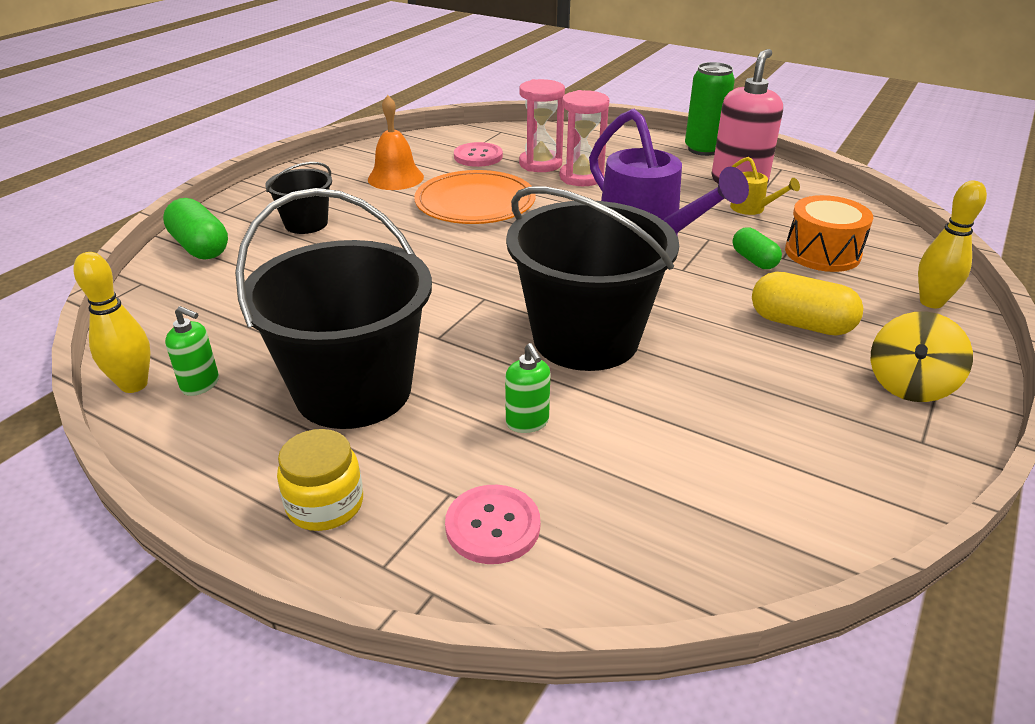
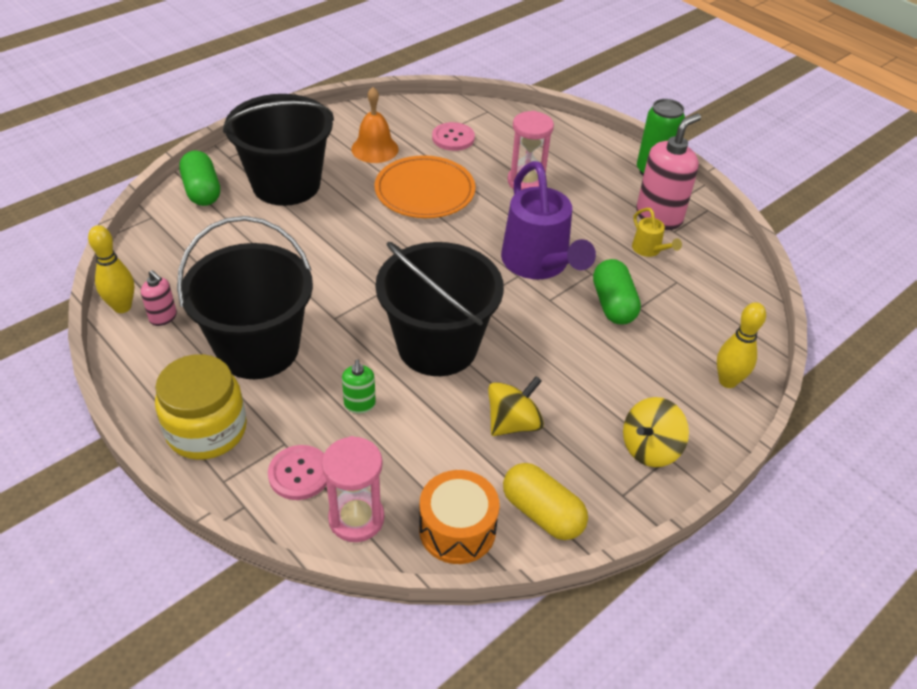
camera: 15 degrees right, 10 degrees up
green soap dispenser [165,306,219,396] -> pink soap dispenser [141,270,177,326]
black bucket [265,162,332,234] -> black bucket [223,94,334,206], size x2.00
yellow jar [277,429,363,531] -> yellow jar [155,354,247,460], size x1.61
pink hourglass [519,79,565,172] -> pink hourglass moved to [322,436,384,542]
green capsule [733,227,782,269] -> green capsule [593,259,641,325], size x1.58
yellow capsule [752,272,863,336] -> yellow capsule moved to [503,463,588,540]
orange drum [785,195,873,272] -> orange drum moved to [419,470,499,564]
none -> yellow spinning top [488,376,544,436]

